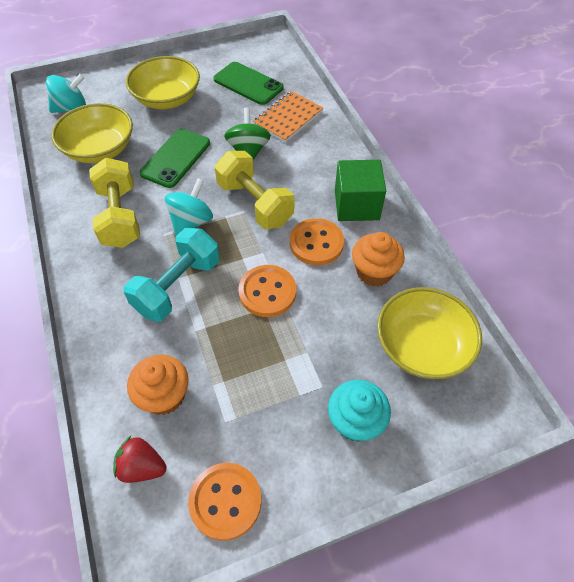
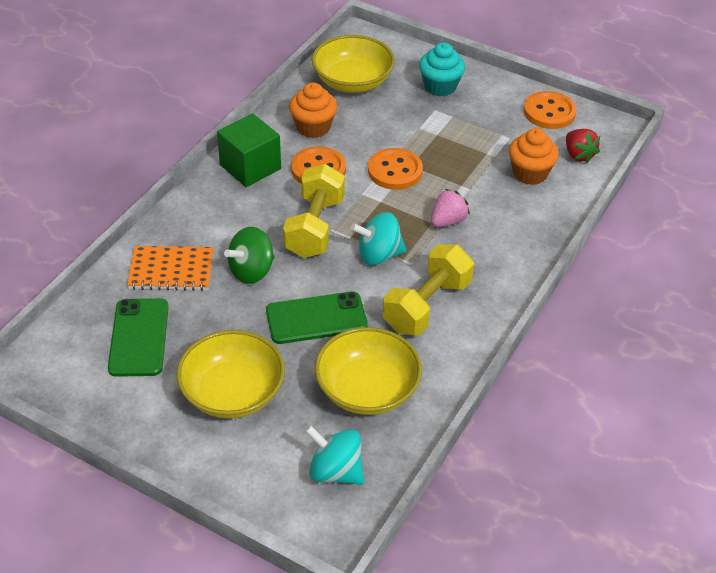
camera: 130 degrees left, 10 degrees down
turquoise dumbbell [123,228,220,322] -> pink strawberry [431,189,470,227]

